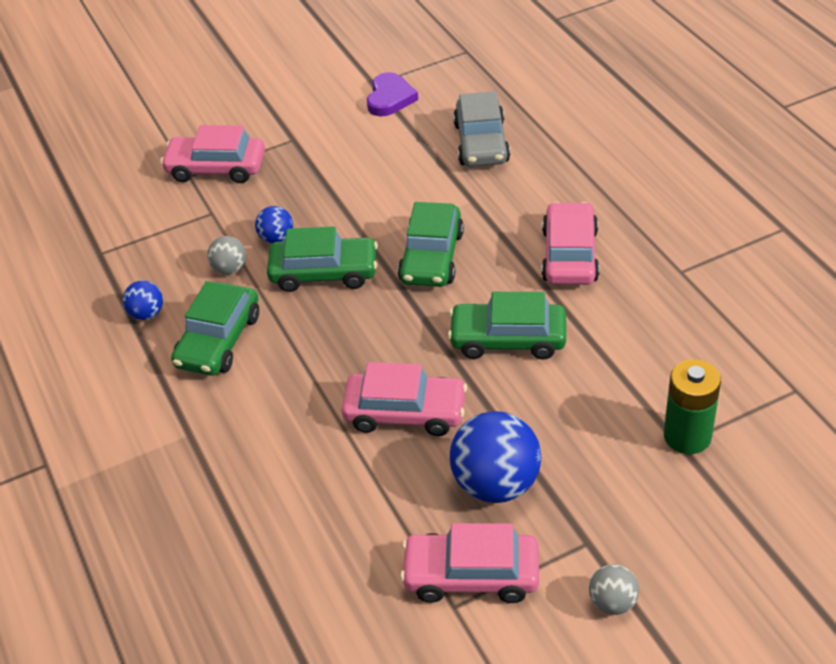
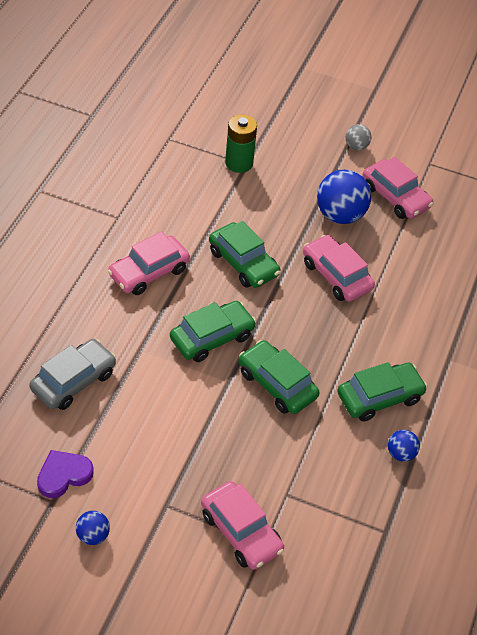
camera: 140 degrees left, 5 degrees up
grey ball [207,236,246,275] -> none
blue ball [255,206,293,243] -> blue ball moved to [76,511,110,545]

